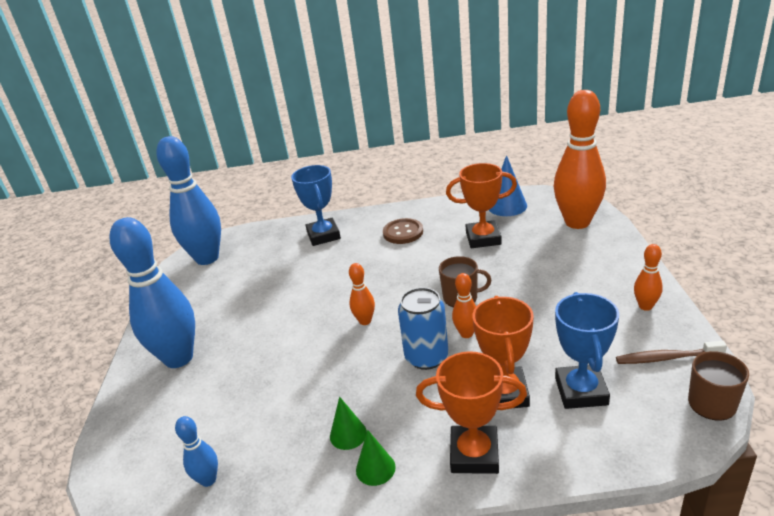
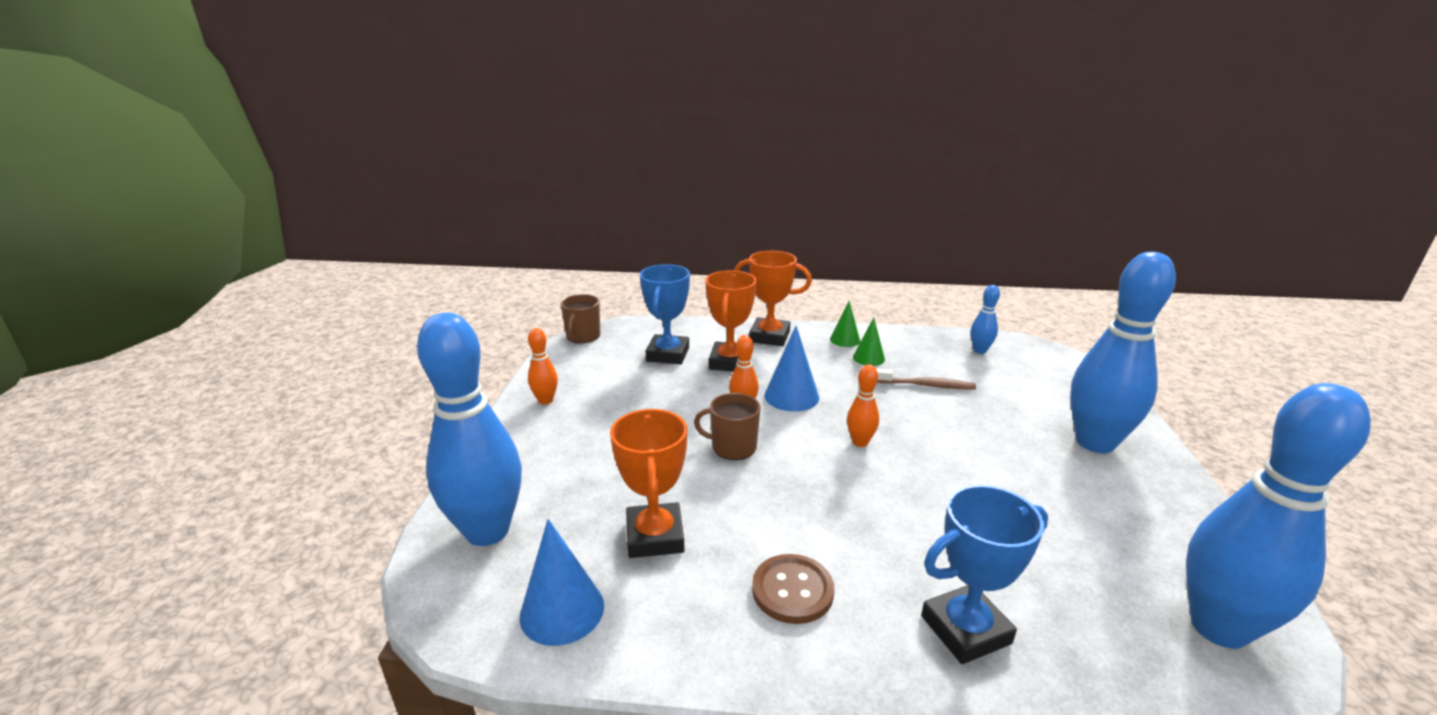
camera: 175 degrees left, 5 degrees down
blue trophy [291,165,341,246] -> blue trophy turned 75 degrees clockwise [921,485,1048,664]
blue can [398,287,449,370] -> blue cone [764,326,819,412]
orange trophy [446,163,517,248] -> orange trophy turned 75 degrees clockwise [610,409,687,558]
orange bowling pin [554,90,606,229] -> blue bowling pin [417,313,522,546]
brown toothbrush [616,341,727,364] -> brown toothbrush moved to [876,369,976,390]

